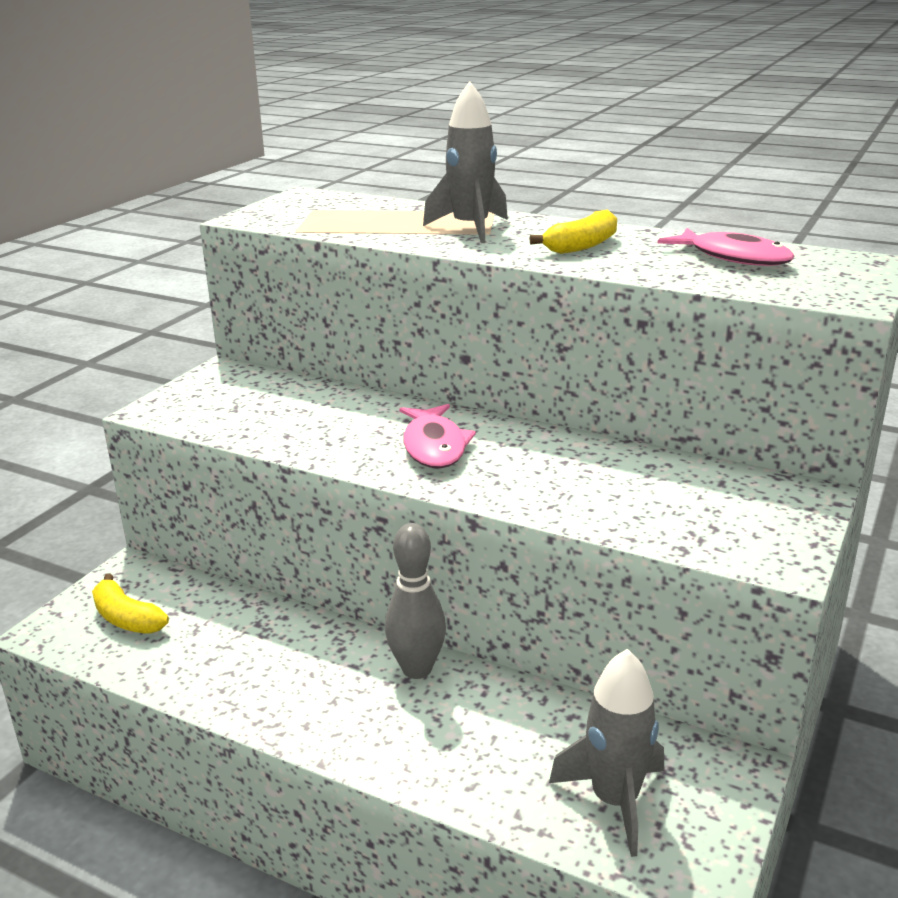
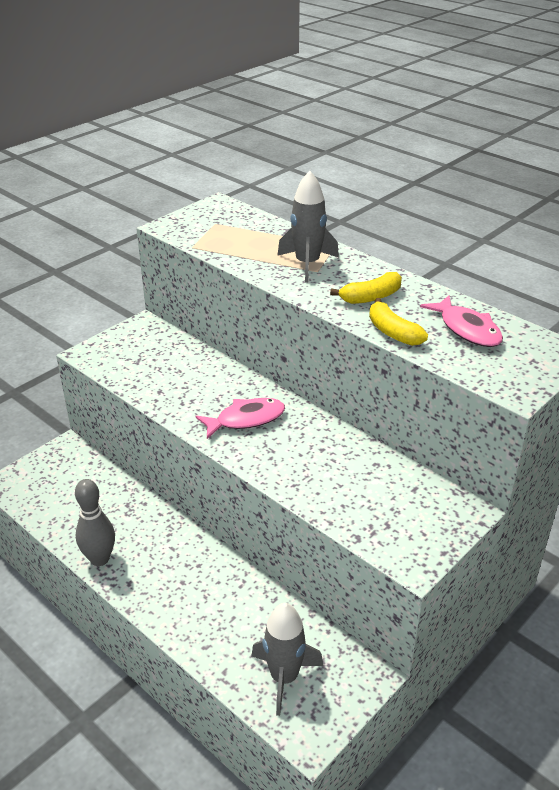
camera: 15 degrees right, 10 degrees up
yellow banana [92,573,169,634] -> yellow banana moved to [369,298,428,346]
grey bowling pin [385,523,446,679] -> grey bowling pin moved to [75,479,115,566]
pink fish [400,404,476,468] -> pink fish turned 120 degrees counterclockwise [195,398,285,439]

